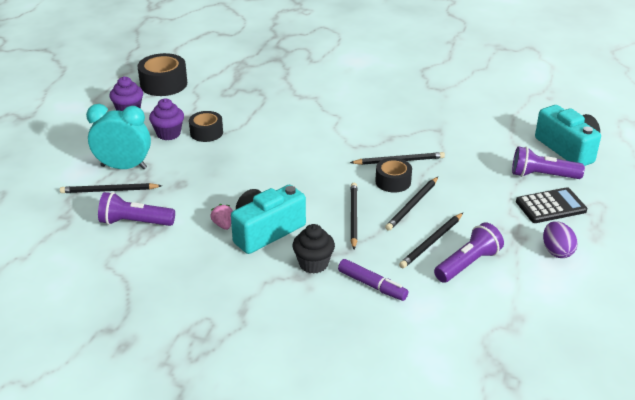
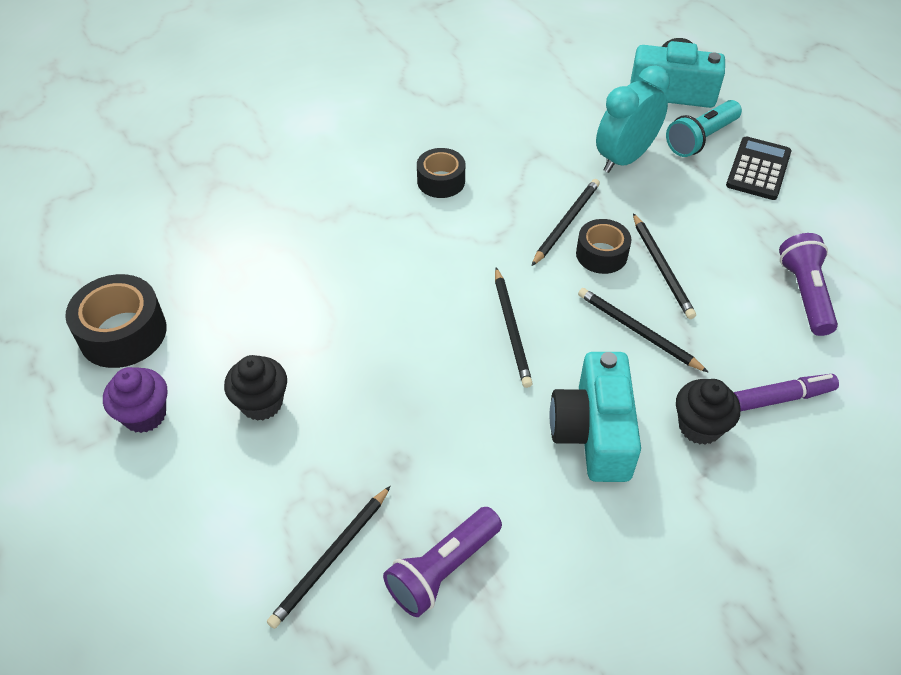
camera: 50 degrees left, 15 degrees up
turquoise clock [86,104,151,169] -> turquoise clock moved to [596,65,670,173]
purple cupcake [149,98,184,140] -> black cupcake [224,355,287,421]
black tape [189,111,223,142] -> black tape moved to [417,148,465,198]
pink strawberry [210,204,233,230] -> none
black pencil [399,213,463,268] -> black pencil moved to [495,267,533,388]
purple flashlight [512,147,585,179] -> turquoise flashlight [666,100,742,157]
purple egg [543,221,578,258] -> none

